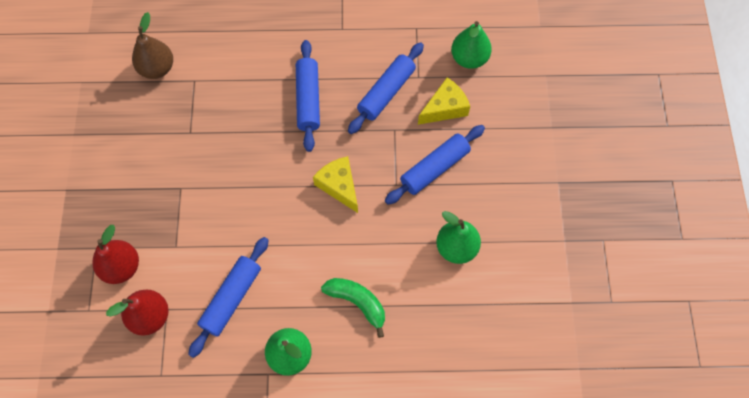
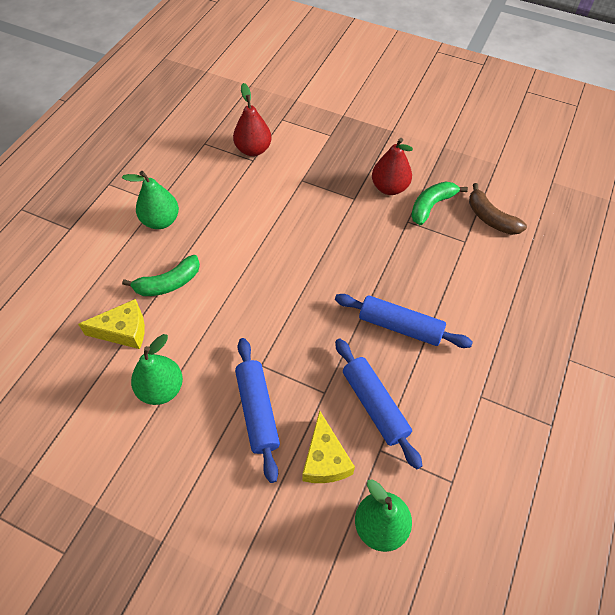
camera: 115 degrees right, 10 degrees down
red pear [92,225,139,284] -> red pear moved to [372,138,413,195]
brown pear [132,12,173,79] -> brown banana [469,183,527,235]
blue rolling pin [188,237,268,358] -> none
yellow cheese [313,156,358,213] -> yellow cheese moved to [78,299,145,349]
none -> green banana [411,182,468,225]

